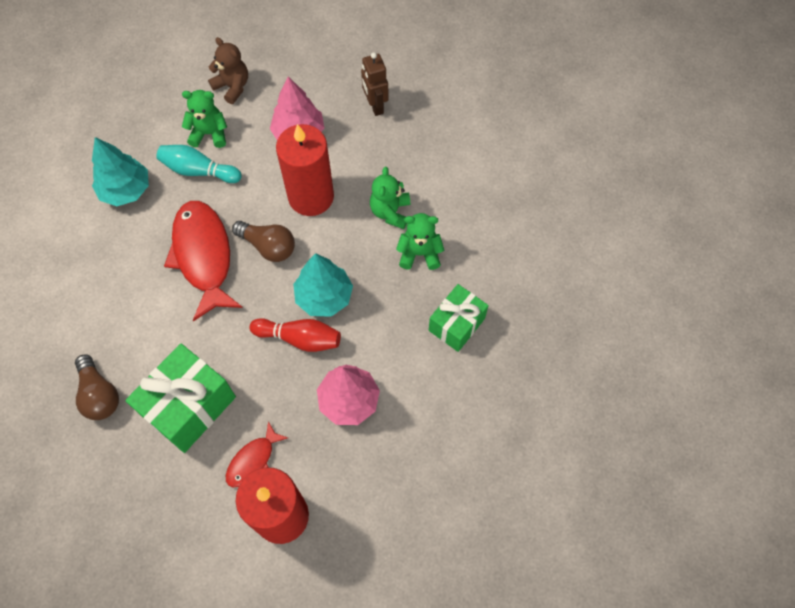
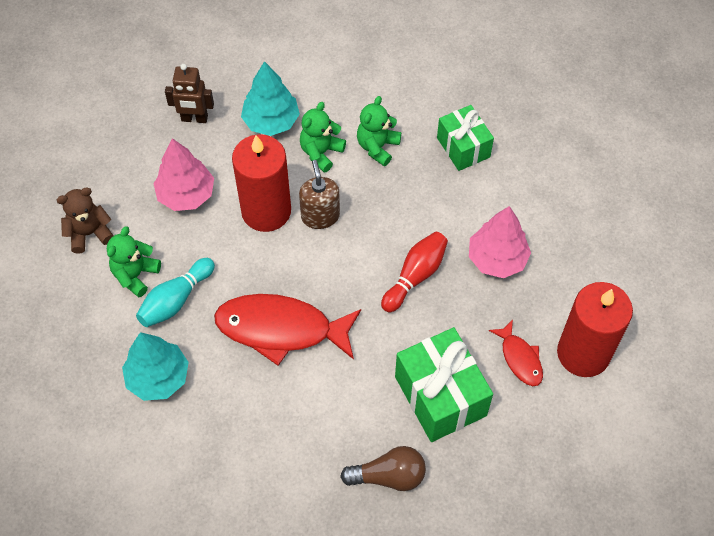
camera: 65 degrees left, 5 degrees down
brown light bulb [232,221,295,262] -> none
turquoise tree [293,253,353,317] -> turquoise tree moved to [241,61,300,136]
green teddy bear [370,167,410,229] -> green teddy bear turned 90 degrees clockwise [300,102,346,173]
none -> brown soap dispenser [299,160,340,229]

